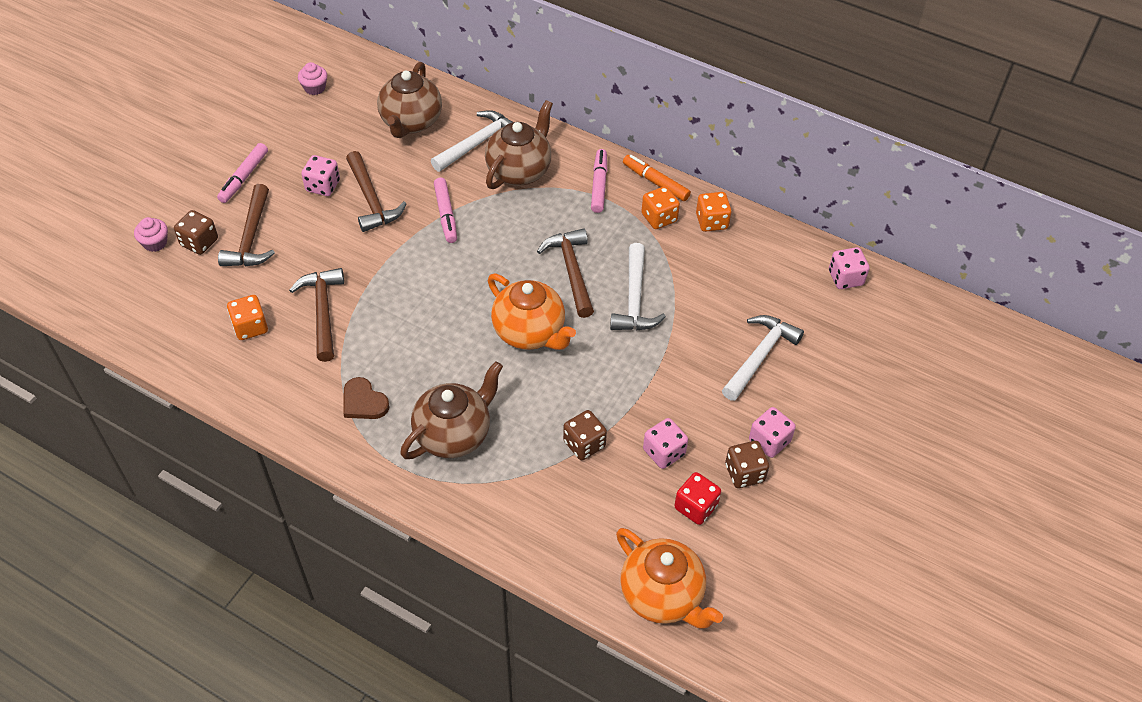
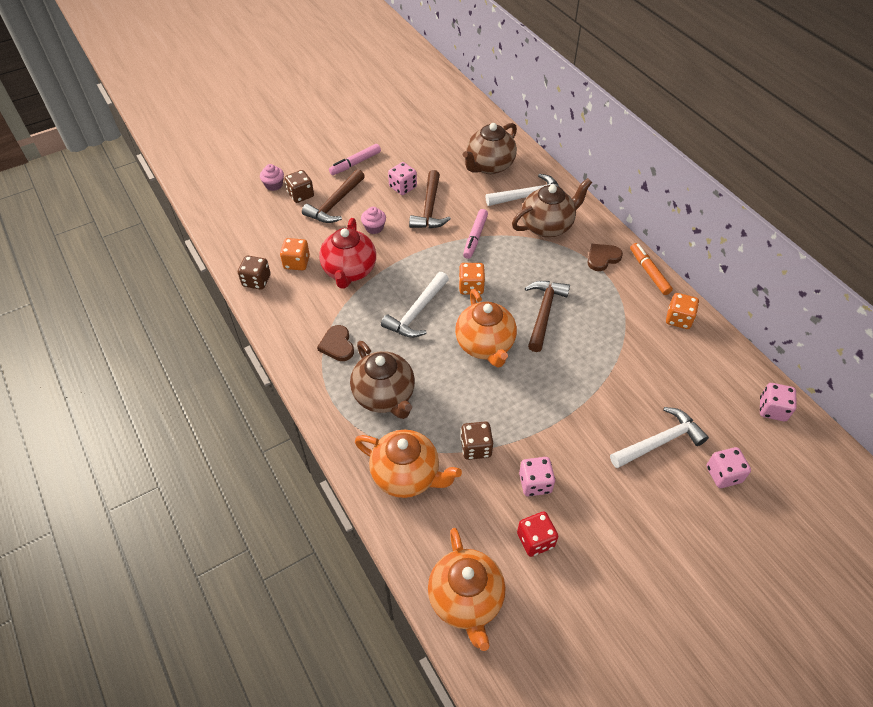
camera: 30 degrees right, 0 degrees up
brown hammer [289,268,344,362] -> red teapot [319,218,376,289]
pink cupcake [298,62,327,95] -> pink cupcake moved to [361,207,386,234]
brown teapot [400,361,503,459] -> brown teapot turned 75 degrees clockwise [350,341,415,419]
pink marker [591,149,607,213] -> brown heart [587,244,623,271]
white hammer [610,243,666,330] -> white hammer moved to [381,272,449,338]
orange dice [642,186,680,229] -> orange dice moved to [459,263,485,295]
brown dice [725,441,769,488] -> brown dice moved to [238,256,271,290]
pink dice [749,407,796,458] -> pink dice moved to [706,447,751,488]
none -> orange teapot [355,430,462,498]

